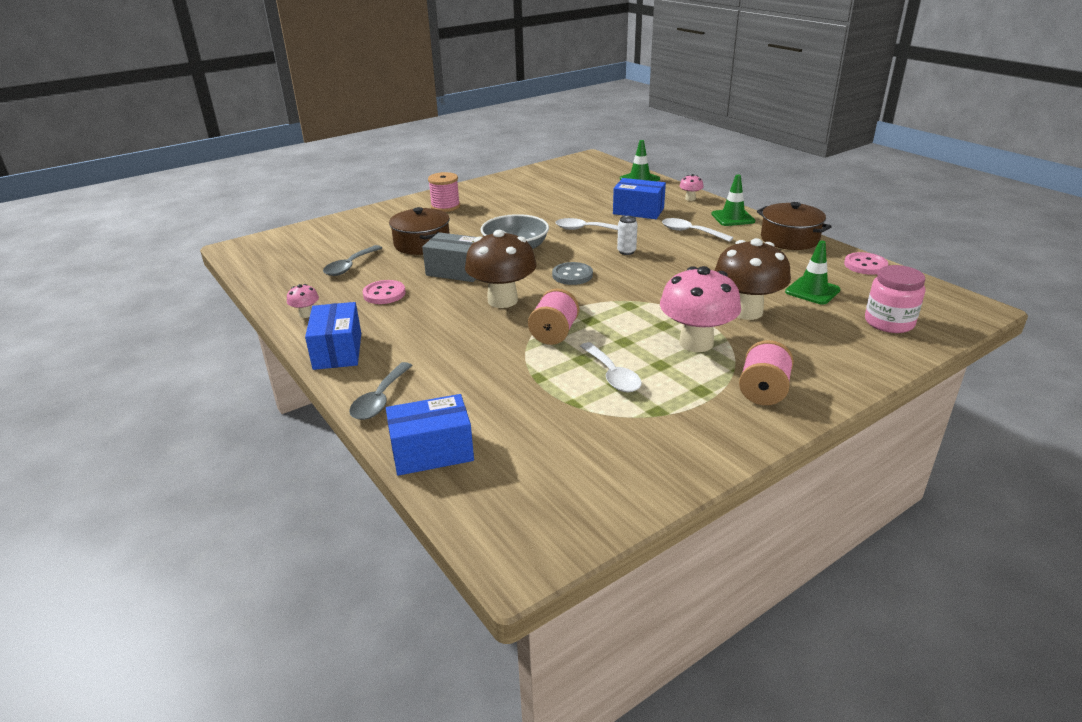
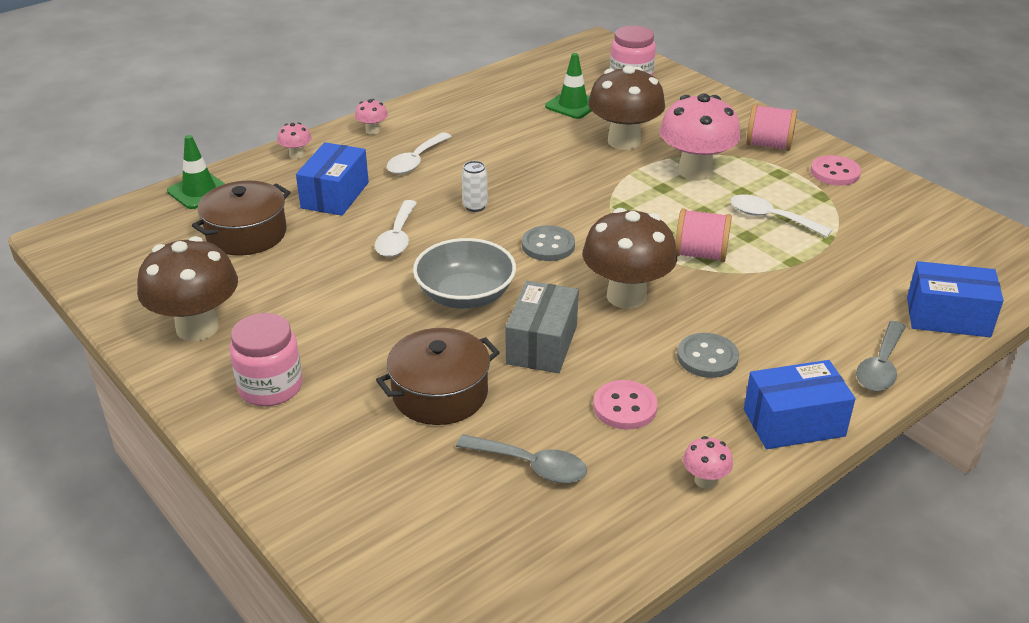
camera: 95 degrees left, 5 degrees up
grey spoon [349,362,413,420] -> grey spoon turned 105 degrees clockwise [856,321,906,391]
blue box [386,394,474,476] -> blue box turned 60 degrees counterclockwise [907,261,1004,337]
pink spool [428,172,460,212] -> pink jar [229,313,302,406]
white spoon [580,342,642,392] -> white spoon turned 120 degrees counterclockwise [730,194,832,237]
green traffic cone [711,174,755,226] -> pink mushroom [355,99,388,135]
brown pot [757,202,832,250] -> brown pot moved to [192,180,291,256]
pink button [844,252,888,275] -> pink button moved to [811,155,861,186]
none -> brown mushroom [137,236,238,341]
none -> grey button [677,333,739,378]

